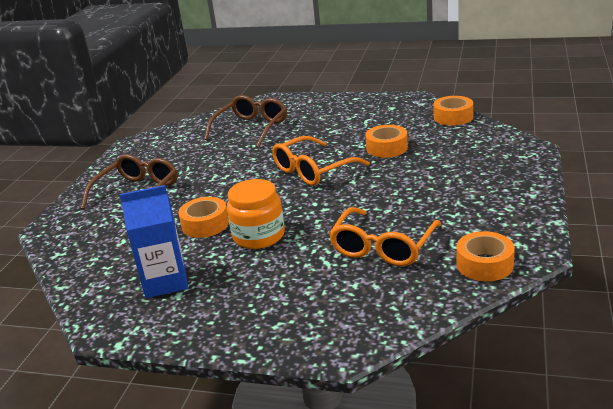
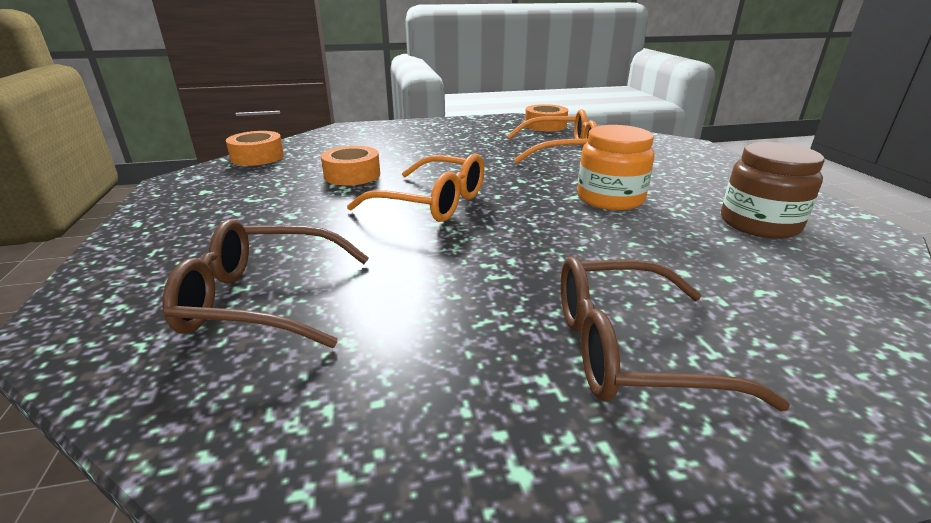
camera: 120 degrees left, 0 degrees up
blue carton [120,185,188,298] -> brown jar [721,142,825,239]
orange tape [178,197,229,238] -> none

